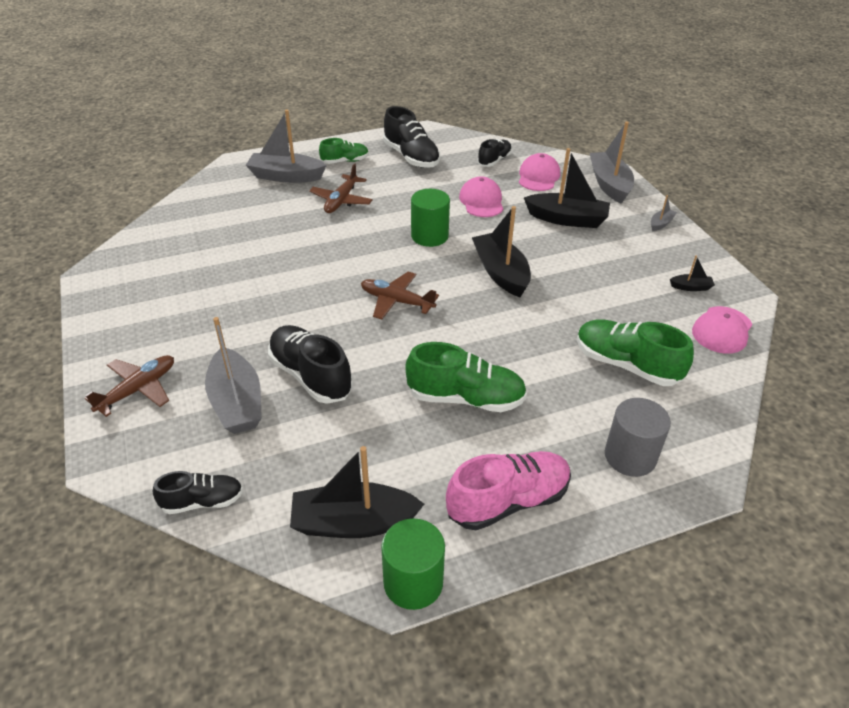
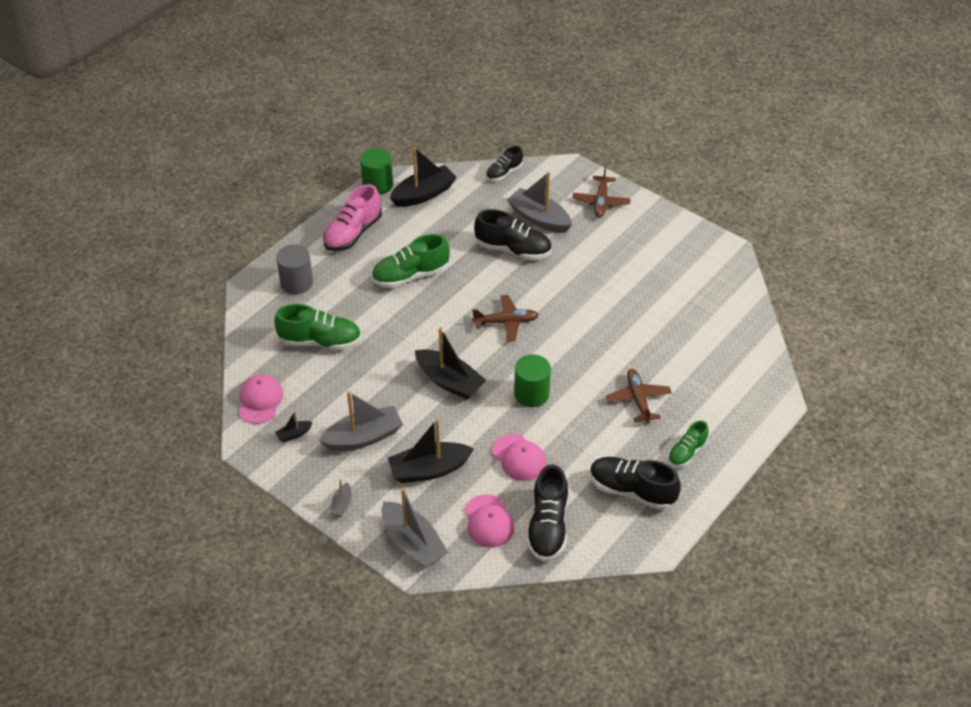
camera: 150 degrees right, 5 degrees up
grey boat [246,109,327,183] -> grey boat moved to [319,391,403,451]
black shoe [477,139,512,167] -> black shoe [526,464,568,561], size x1.65

